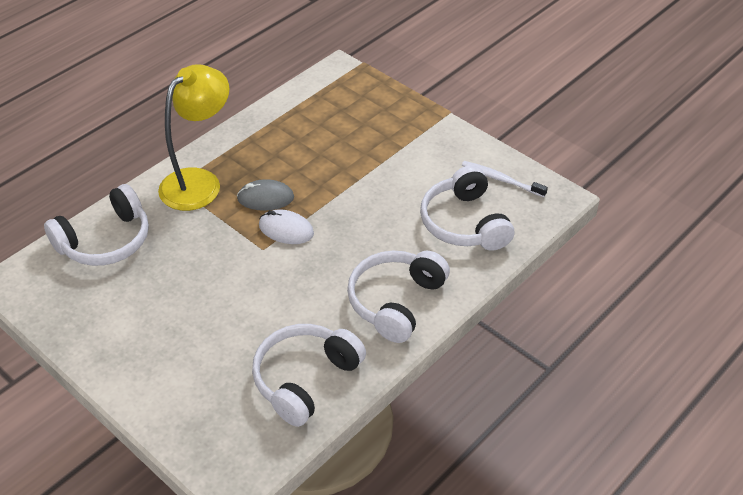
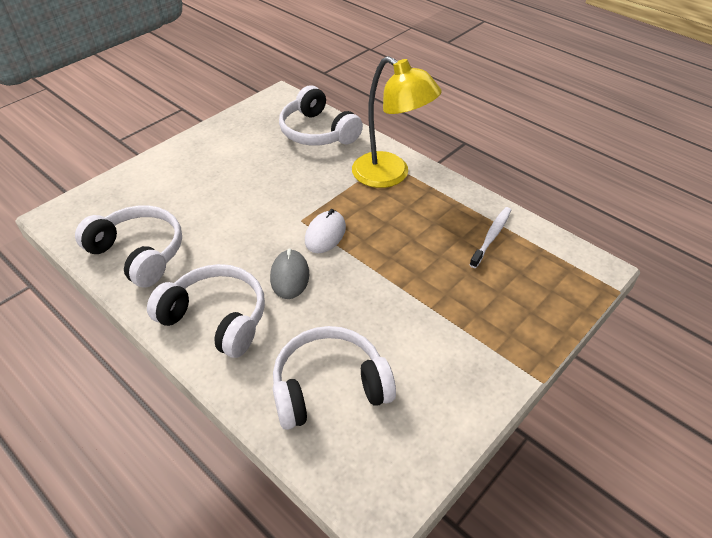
camera: 90 degrees right, 0 degrees up
grey mouse [237,179,294,211] -> grey mouse moved to [270,248,309,299]
white toothbrush [462,161,548,197] -> white toothbrush moved to [469,207,511,268]

